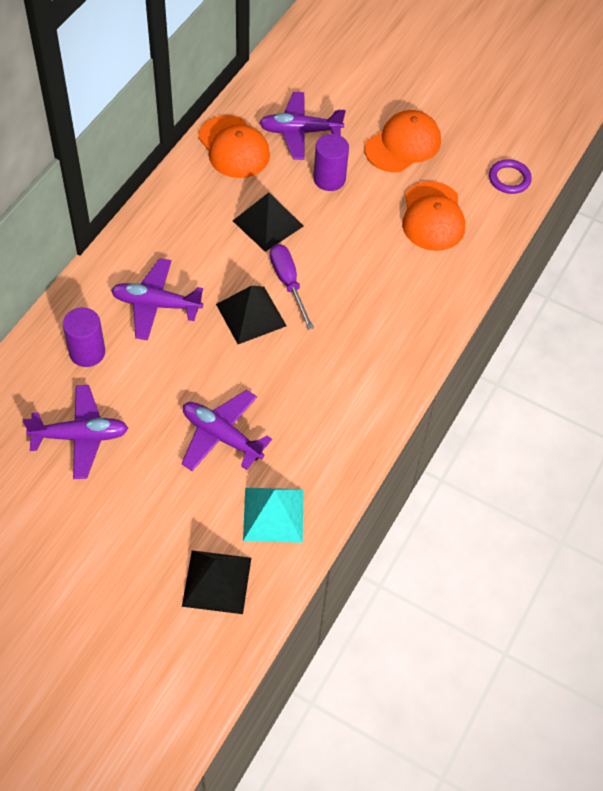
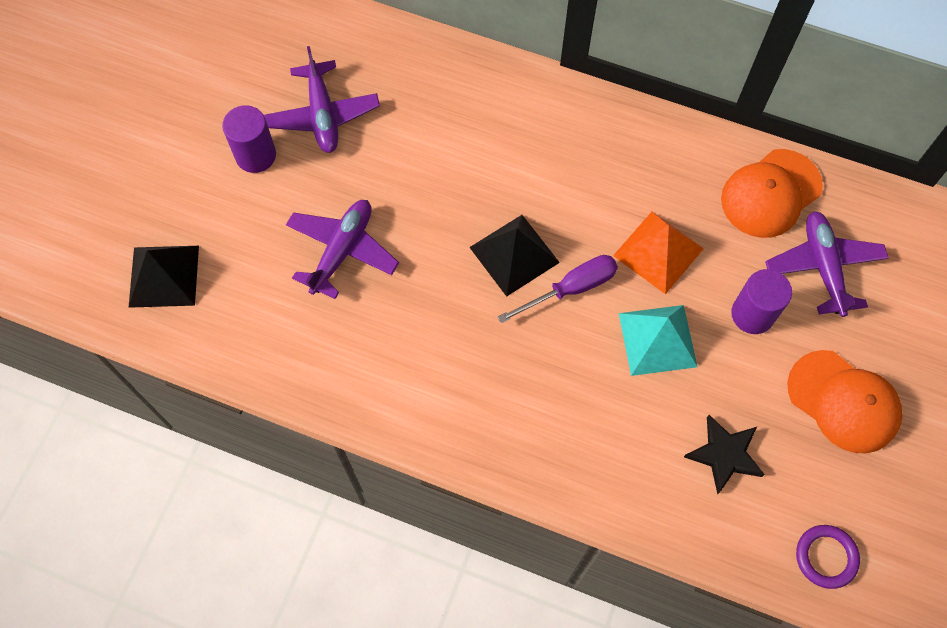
camera: 85 degrees right, 10 degrees up
purple cylinder [63,307,105,367] -> purple cylinder moved to [222,105,276,173]
purple plane [111,258,203,340] -> none
black pyramid [233,193,304,252] -> orange pyramid [613,212,704,294]
turquoise pyramid [243,488,304,543] -> turquoise pyramid moved to [619,305,698,376]
orange cap [402,181,465,251] -> black star [684,415,765,494]

